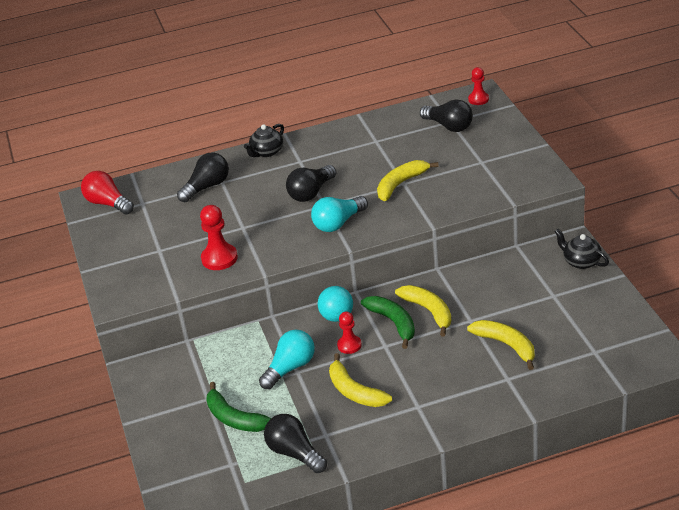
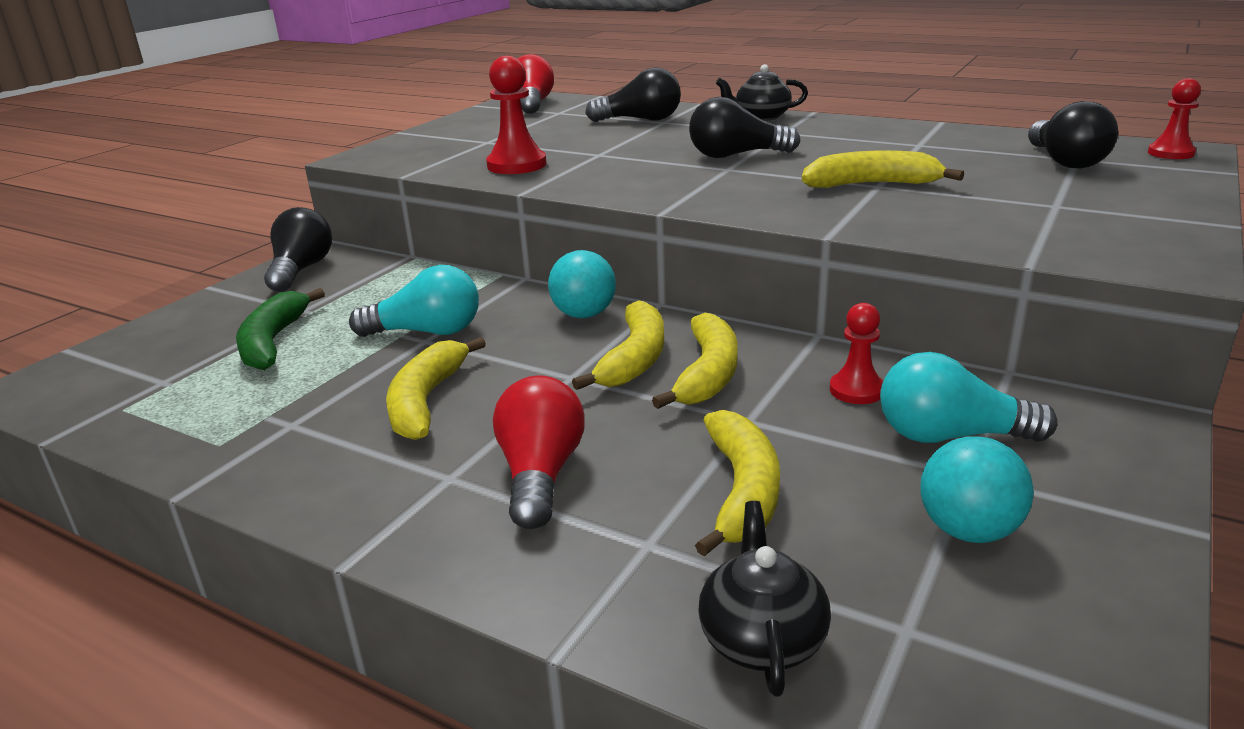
camera: 45 degrees right, 10 degrees down
black light bulb [264,414,327,473] -> black light bulb moved to [264,207,332,292]
turquoise light bulb [311,196,368,232] -> turquoise light bulb moved to [880,352,1058,443]
red pawn [337,311,362,354] -> red pawn moved to [830,303,883,404]
green banana [361,296,415,349] -> yellow banana [572,300,664,390]
black teapot [554,229,609,269] -> black teapot moved to [698,501,831,697]
none -> red light bulb [493,375,585,529]
none -> turquoise ball [920,436,1034,543]

